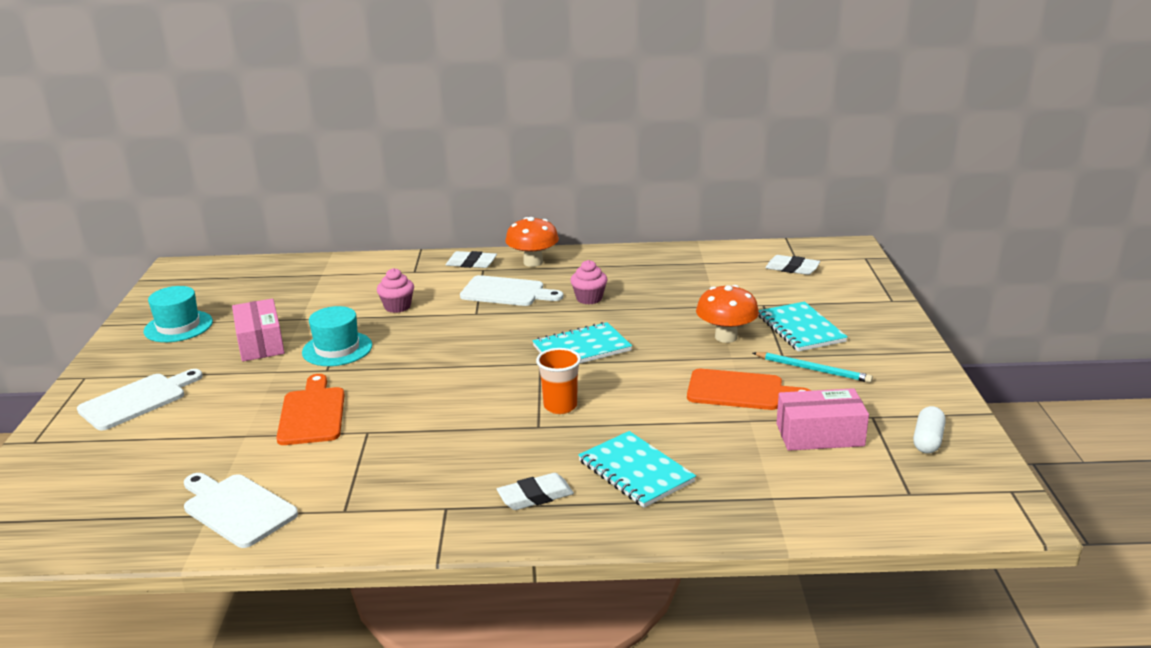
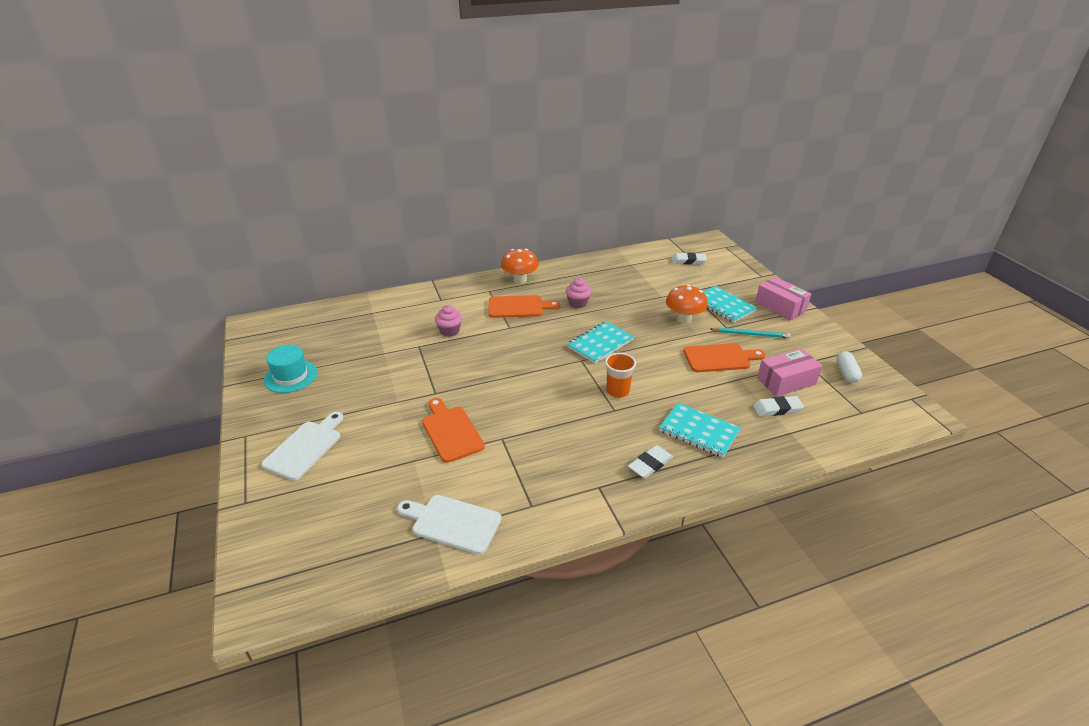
camera: 20 degrees left, 10 degrees up
pink box [232,298,285,362] -> pink box moved to [755,277,811,320]
turquoise hat [302,306,372,366] -> none
white eraser [446,251,497,268] -> white eraser moved to [753,396,804,416]
white cutting board [460,275,563,306] -> orange cutting board [489,295,560,318]

